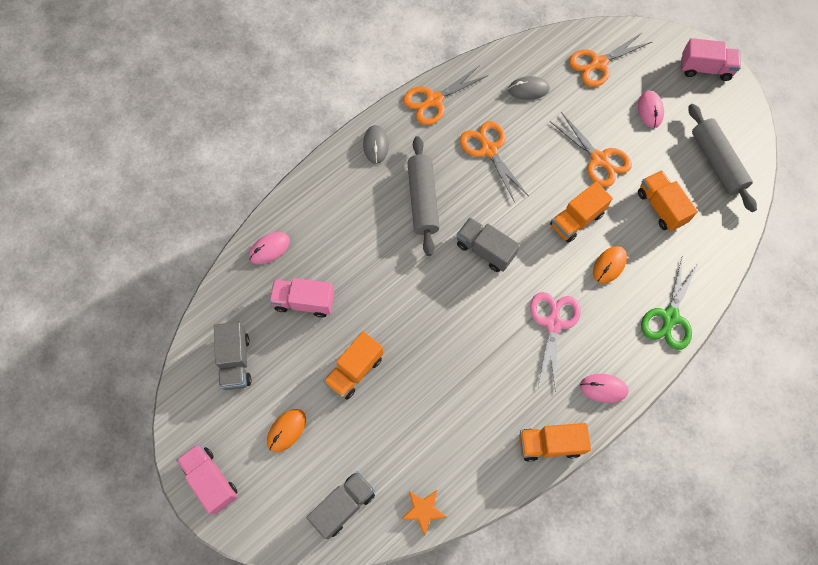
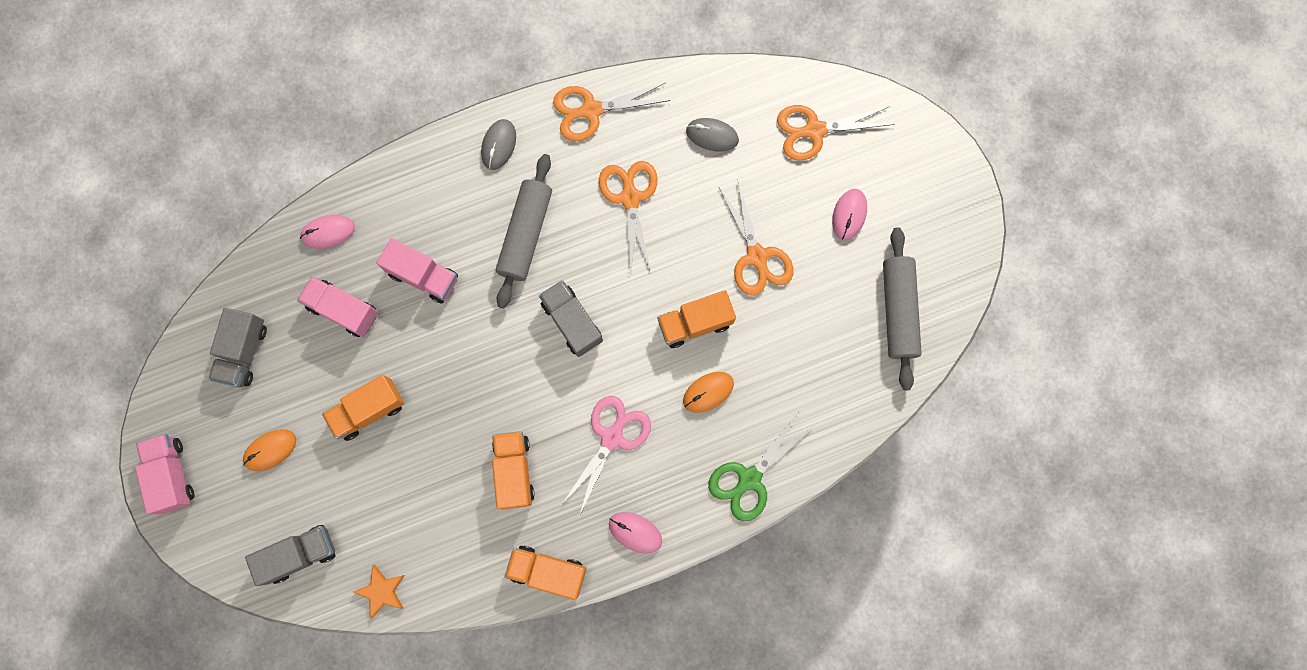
camera: 20 degrees right, 10 degrees up
orange truck [638,170,698,231] -> orange truck moved to [492,431,535,509]
pink truck [681,38,741,81] -> pink truck moved to [377,238,458,304]

